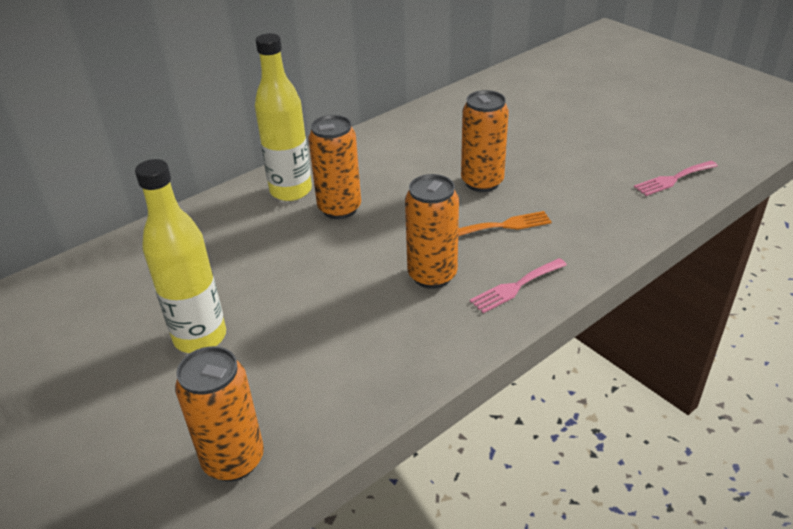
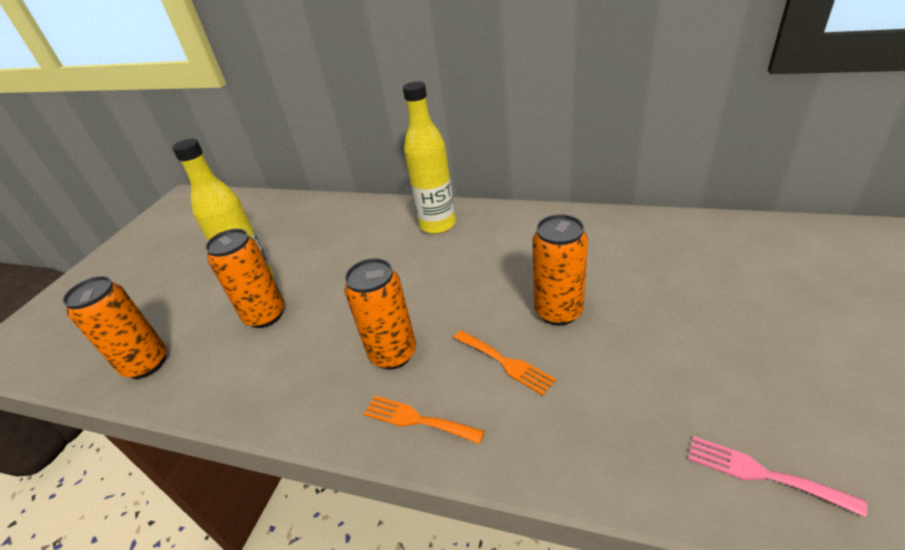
camera: 60 degrees right, 0 degrees up
orange can [309,115,361,219] -> orange can moved to [205,229,284,328]
pink fork [470,258,567,313] -> orange fork [364,396,485,444]

